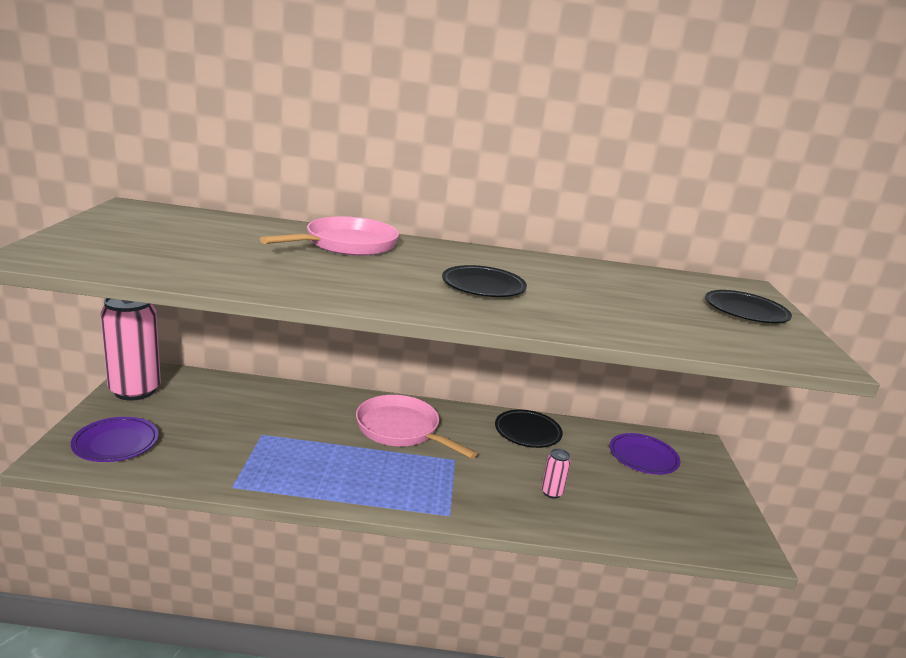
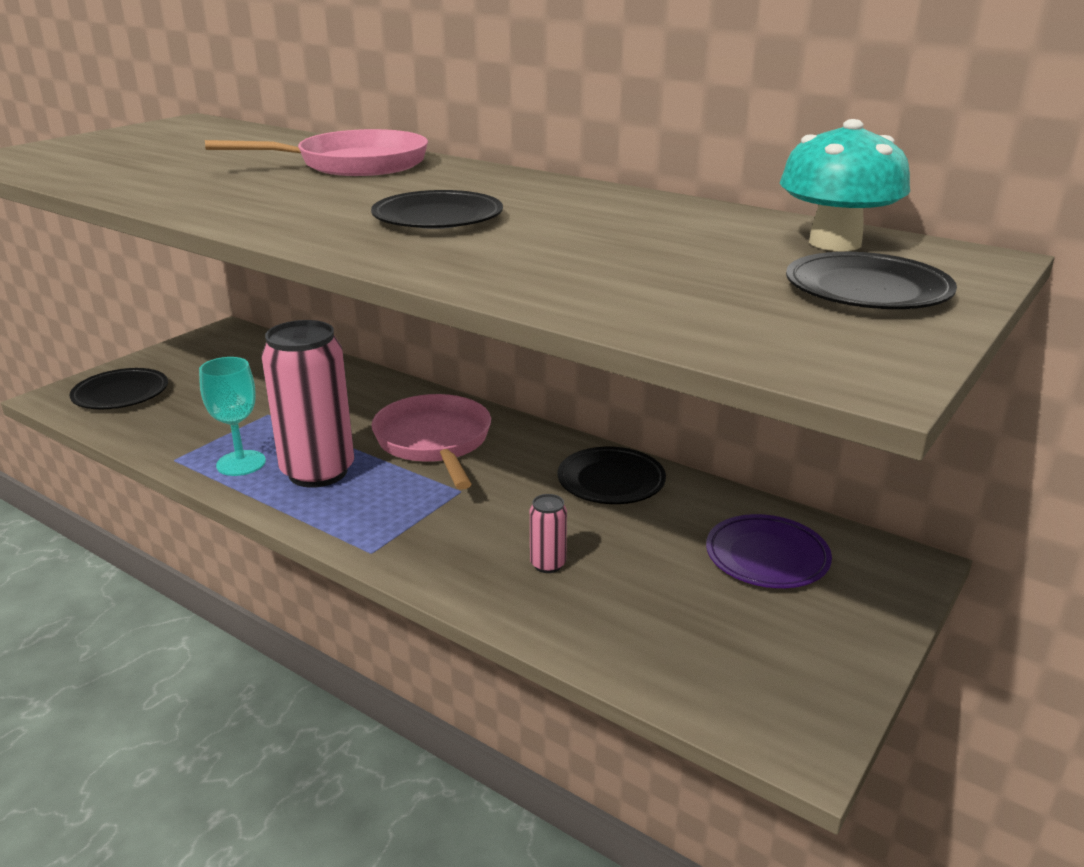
camera: 35 degrees right, 5 degrees up
purple plate [71,417,159,462] -> black plate [70,368,168,409]
pink can [100,298,161,401] -> pink can moved to [262,320,354,488]
none -> turquoise goblet [199,357,266,476]
none -> turquoise mushroom [780,119,910,251]

